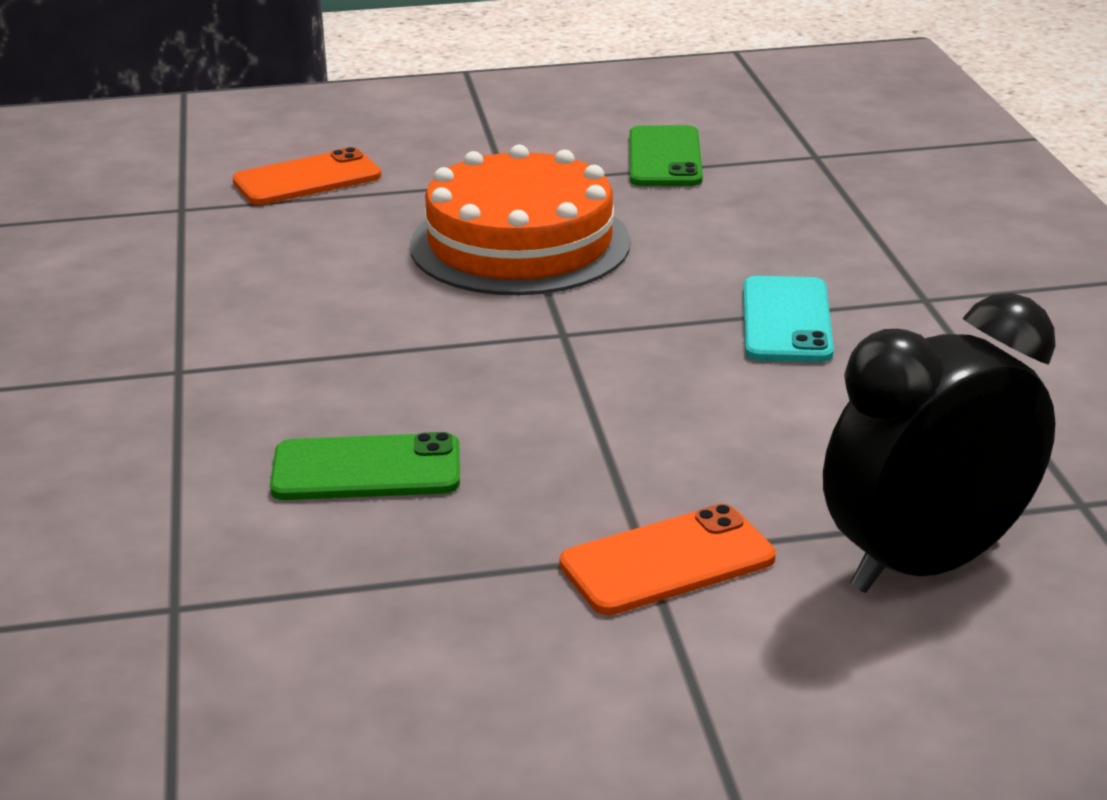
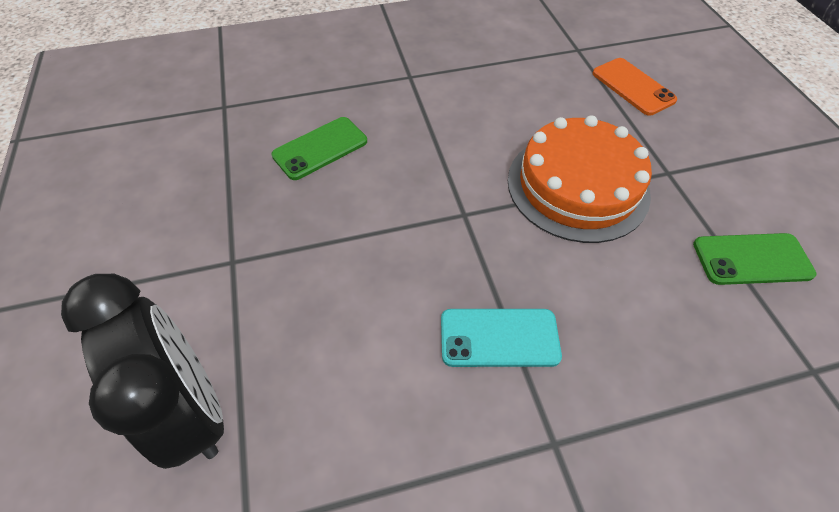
camera: 85 degrees right, 25 degrees up
green phone [270,432,460,500] -> green phone turned 60 degrees clockwise [271,117,367,180]
orange phone [559,504,776,615] -> none

